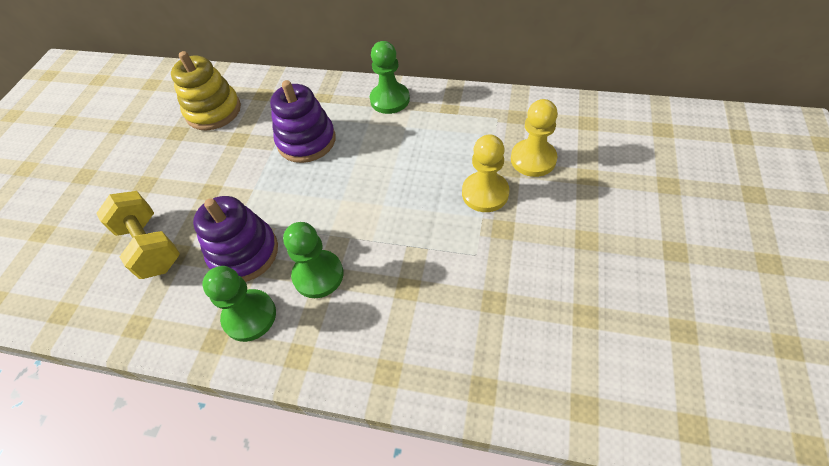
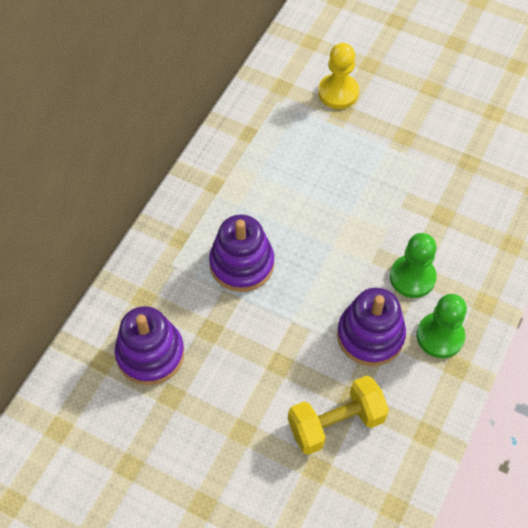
camera: 80 degrees left, 5 degrees up
yellow stacking toy [171,51,241,130] -> purple stacking toy [115,306,184,385]
green pawn [370,41,410,114] -> none
yellow pawn [462,135,509,212] -> none

